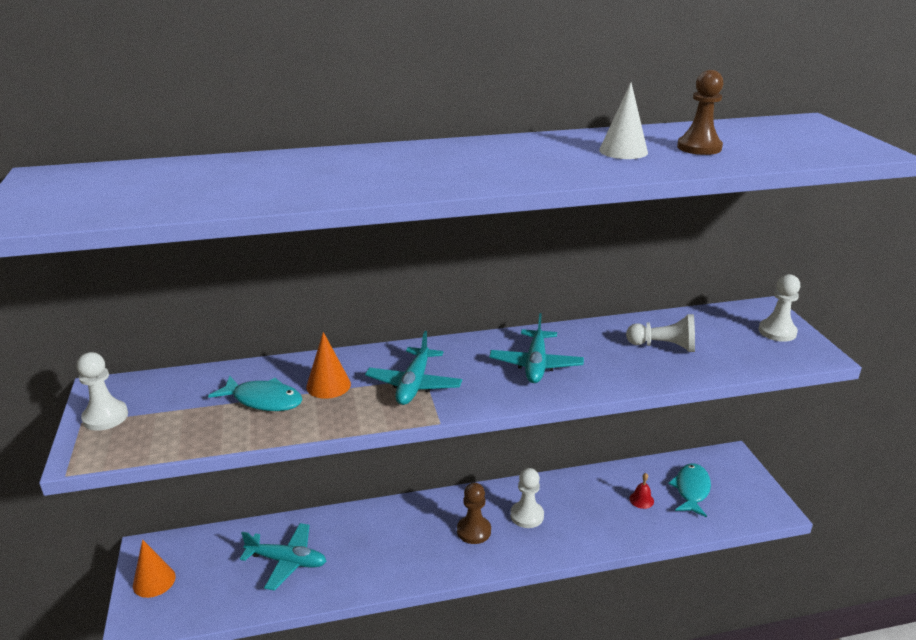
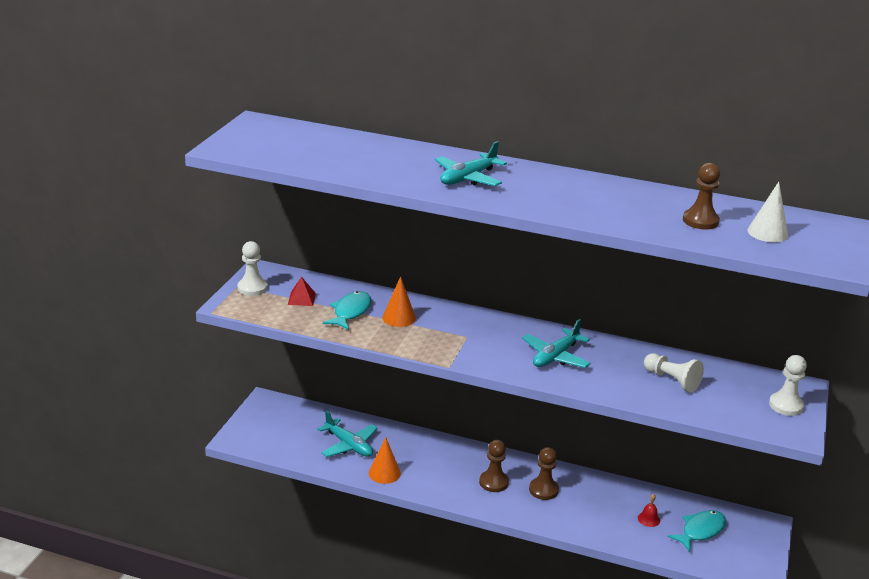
camera: 30 degrees right, 0 degrees up
orange cone [133,539,176,598] -> orange cone moved to [369,437,401,484]
turquoise fish [208,376,302,411] -> turquoise fish turned 120 degrees counterclockwise [323,291,371,330]
turquoise plane [365,331,462,405] -> turquoise plane moved to [435,141,507,186]
white pawn [510,468,544,528] -> brown pawn [529,447,559,500]
white cone [599,83,648,159] -> white cone moved to [747,182,788,242]
none -> red pyramid [288,277,316,306]

